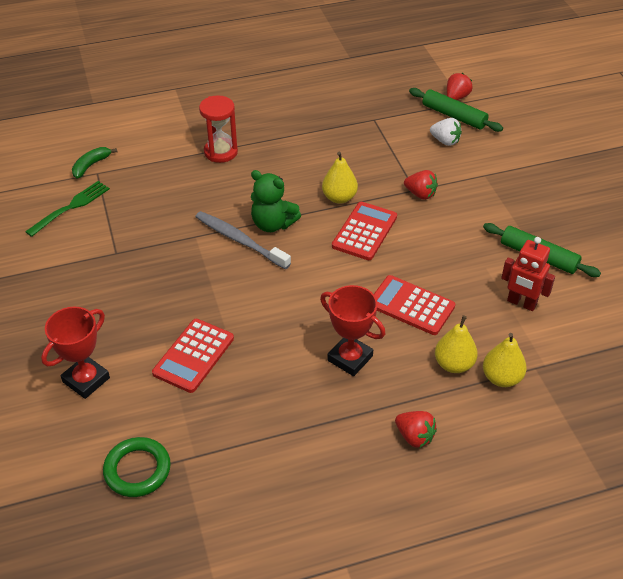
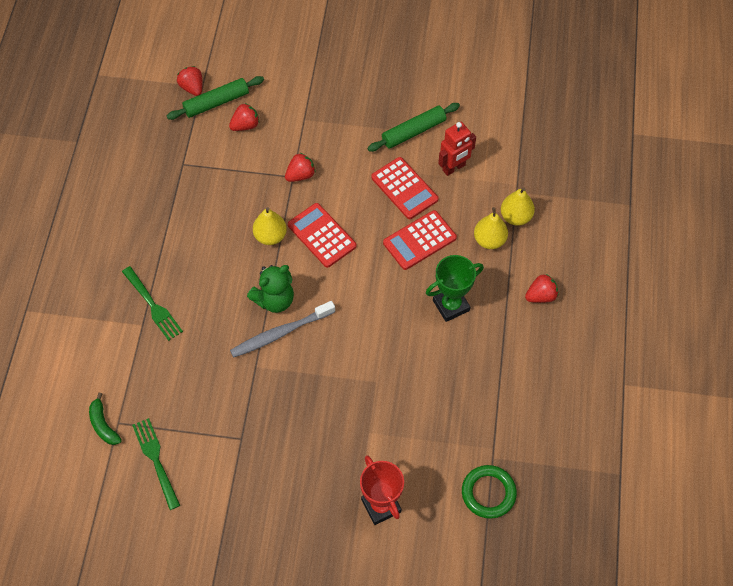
camera: 65 degrees left, 15 degrees up
red calculator [152,319,234,393] -> red calculator moved to [371,157,439,219]
red hourglass [199,95,238,163] -> green fork [122,266,183,341]
red trophy [320,285,386,376] -> green trophy [426,255,484,322]
white strawberry [430,118,462,146] -> red strawberry [229,103,259,131]

